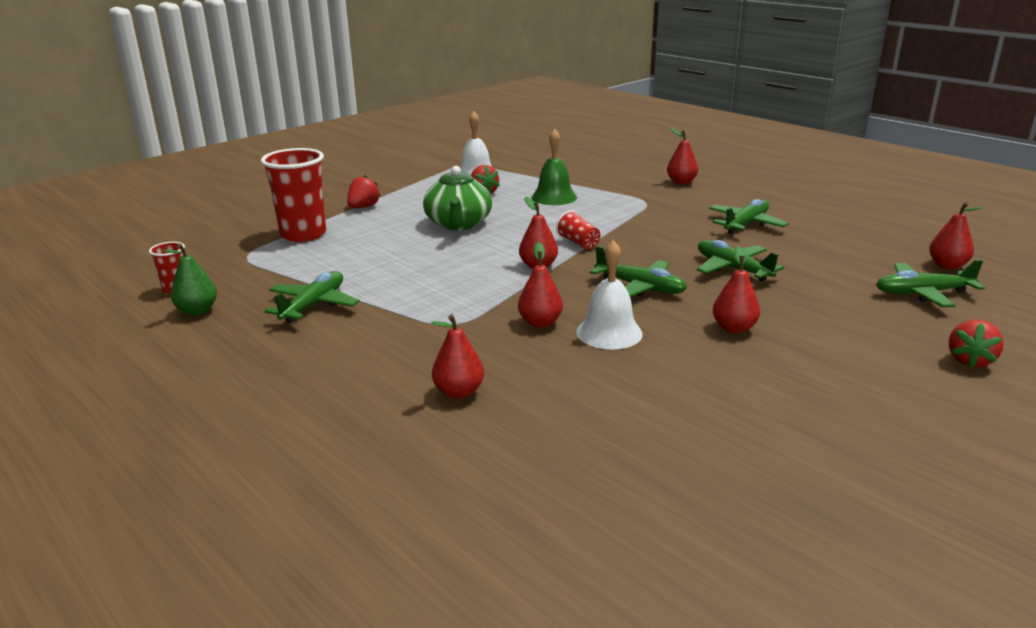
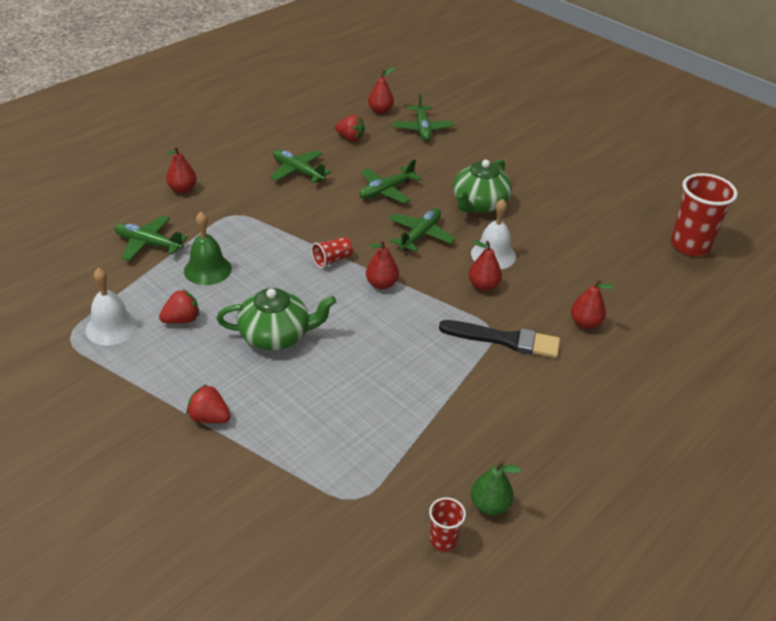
camera: 95 degrees left, 15 degrees up
red cup [261,148,326,242] -> red cup moved to [671,173,738,256]
green plane [264,271,360,323] -> green plane moved to [114,216,188,261]
red pear [713,246,760,333] -> green teapot [453,159,512,213]
red strawberry [949,320,1004,368] -> red strawberry moved to [335,115,365,141]
none -> black brush [439,320,560,358]

